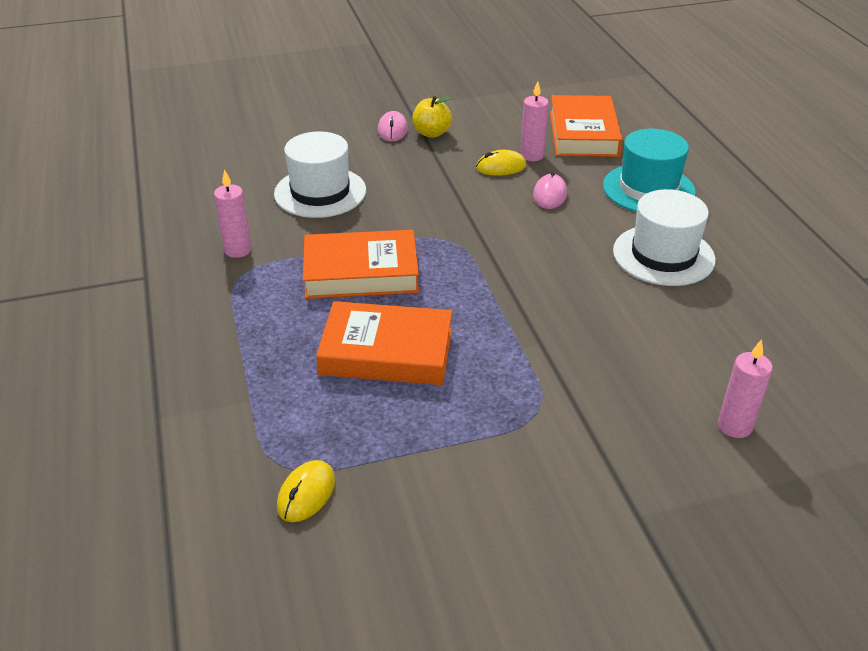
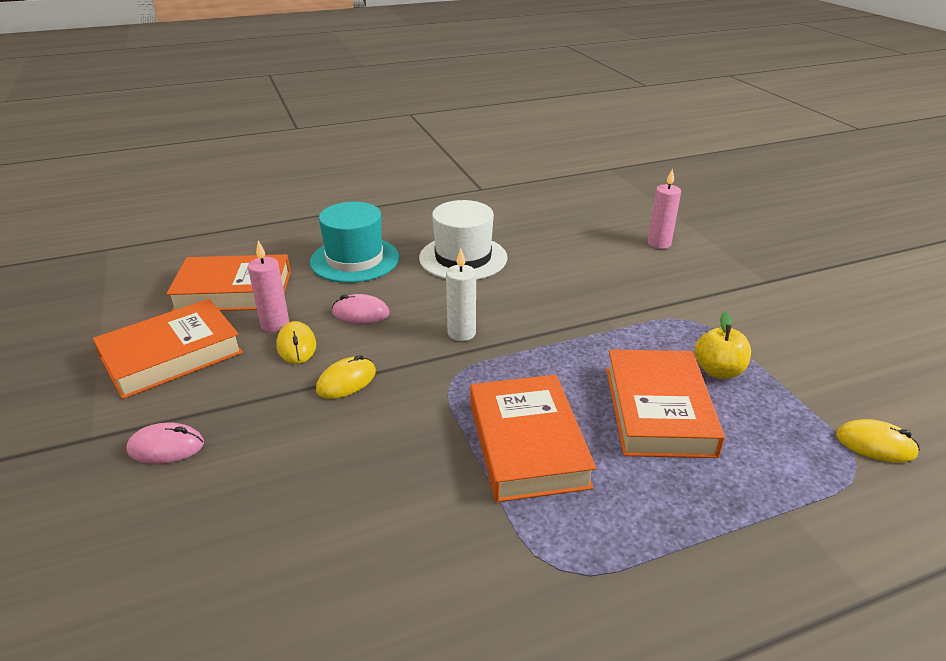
camera: 95 degrees left, 5 degrees down
pink candle [214,169,252,258] -> none
white hat [274,131,366,218] -> none
yellow apple [412,96,452,138] -> yellow apple moved to [695,312,751,379]
none -> orange book [93,299,243,399]
none -> yellow mouse [316,355,376,399]
none -> white candle [446,249,476,341]

